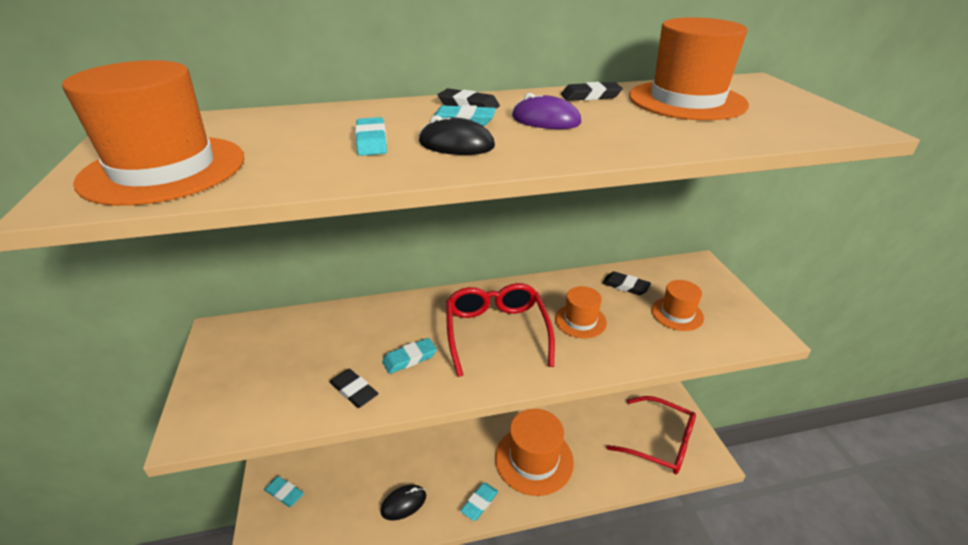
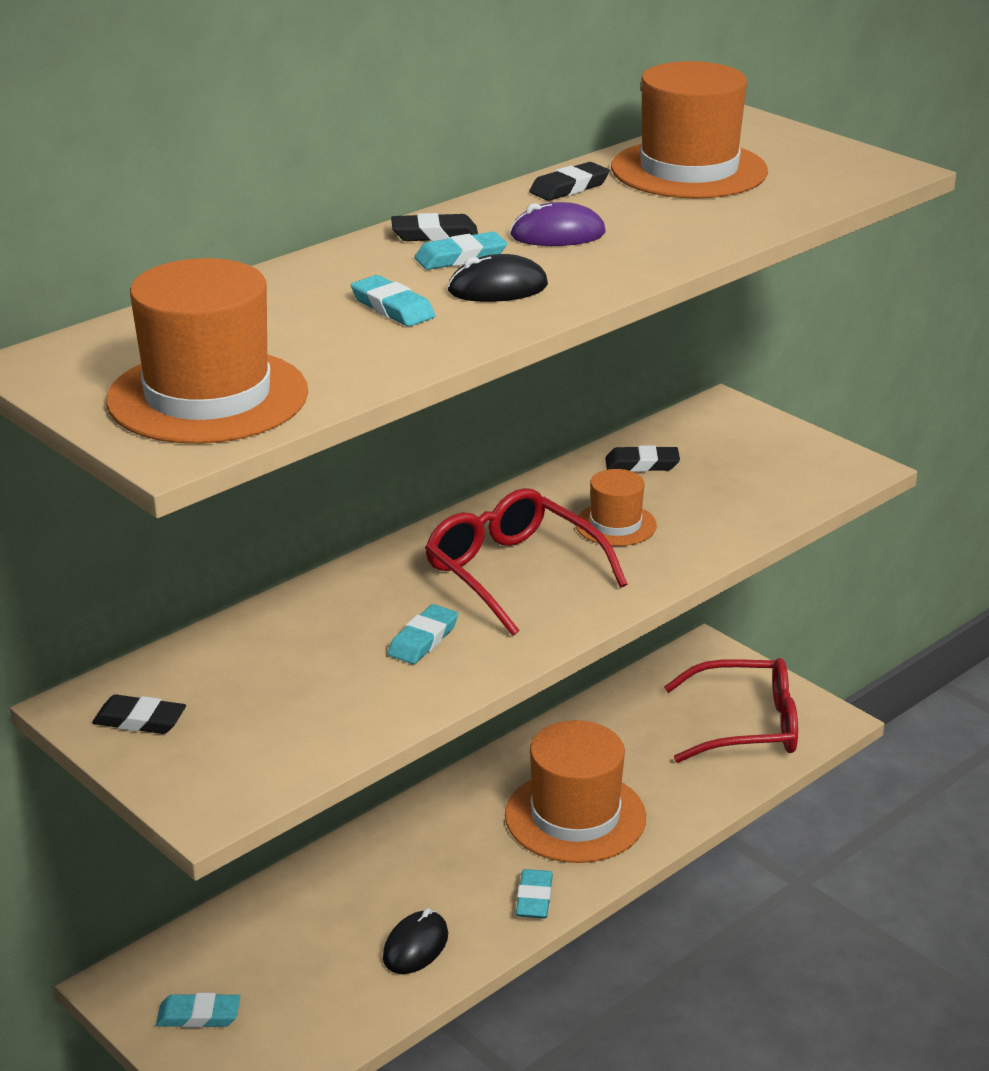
camera: 30 degrees left, 5 degrees down
black eraser [330,369,378,408] -> black eraser moved to [92,695,186,734]
orange hat [651,280,704,331] -> none

